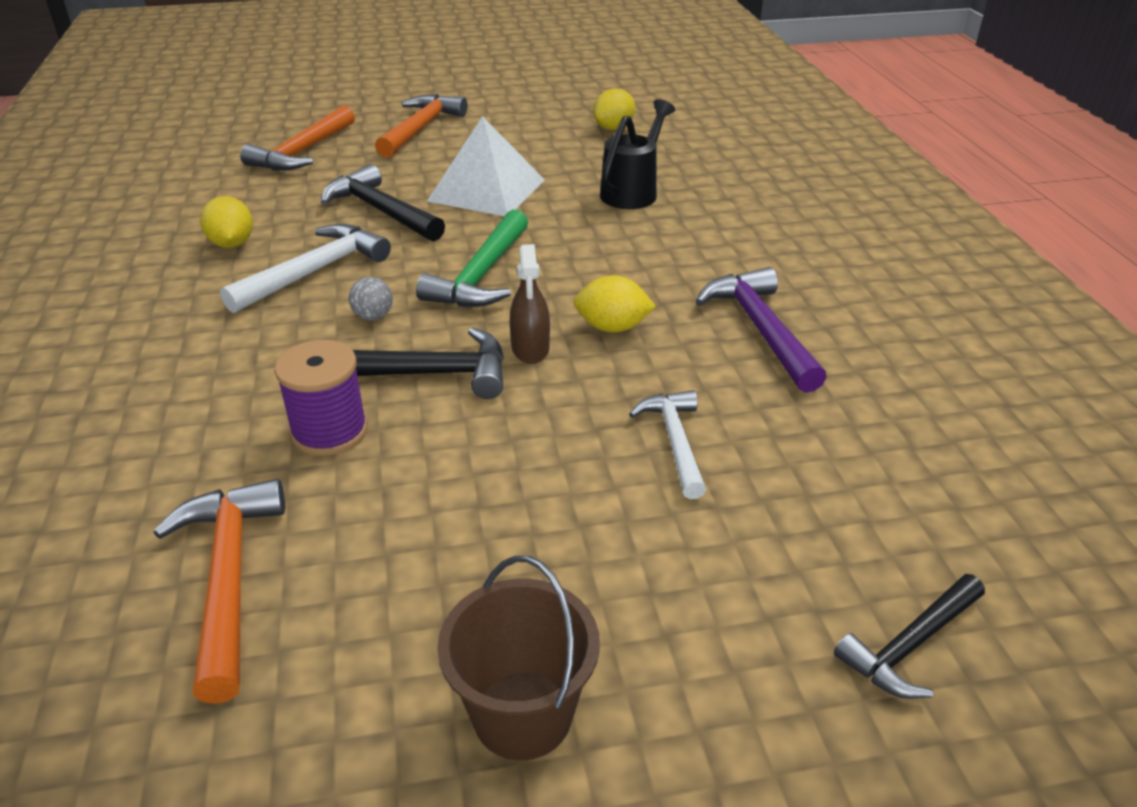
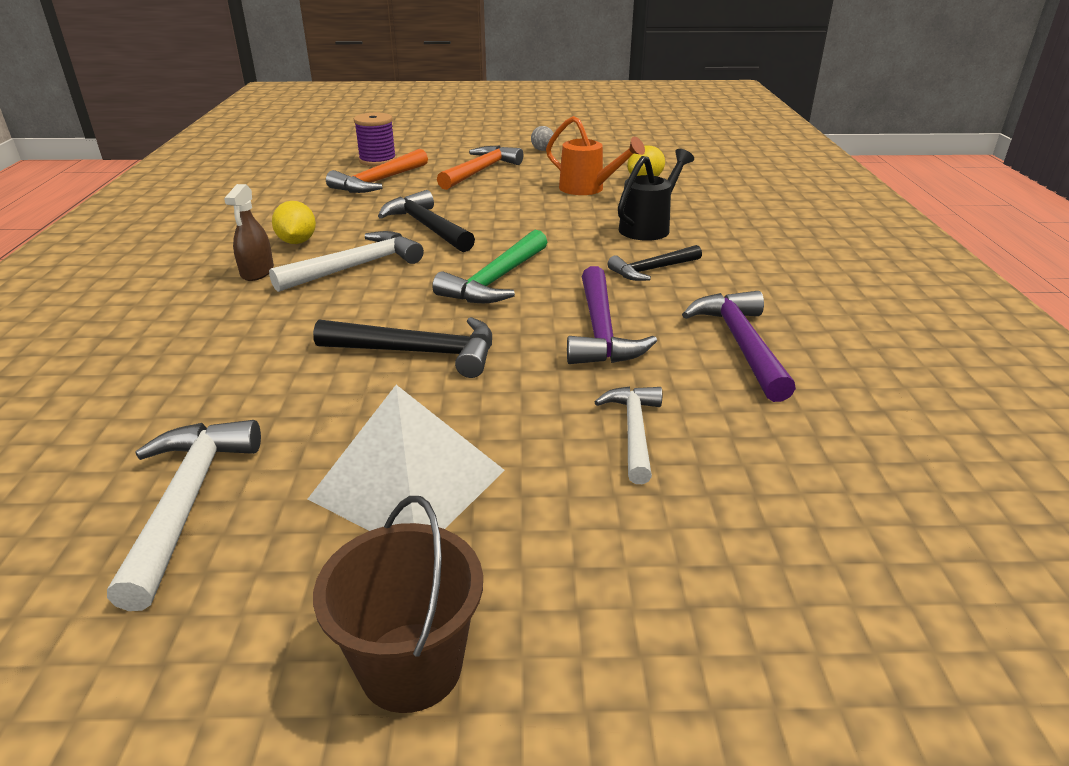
camera: 10 degrees right, 5 degrees down
orange hammer [154,479,285,704] -> white hammer [107,420,261,611]
purple spool [274,340,368,456] -> purple spool moved to [354,113,396,166]
grey ball [349,277,393,320] -> grey ball moved to [531,126,554,151]
white pyramid [427,116,545,216] -> white pyramid moved to [308,385,505,531]
brown spray bottle [510,244,550,364] -> brown spray bottle moved to [224,184,274,281]
yellow lemon [574,275,656,333] -> purple hammer [567,266,657,364]
black hammer [834,574,985,699] -> black hammer moved to [608,245,702,281]
none -> orange watering can [546,116,645,195]

